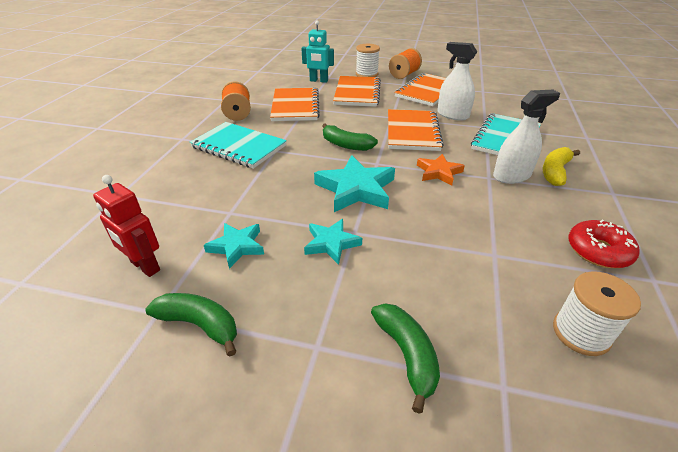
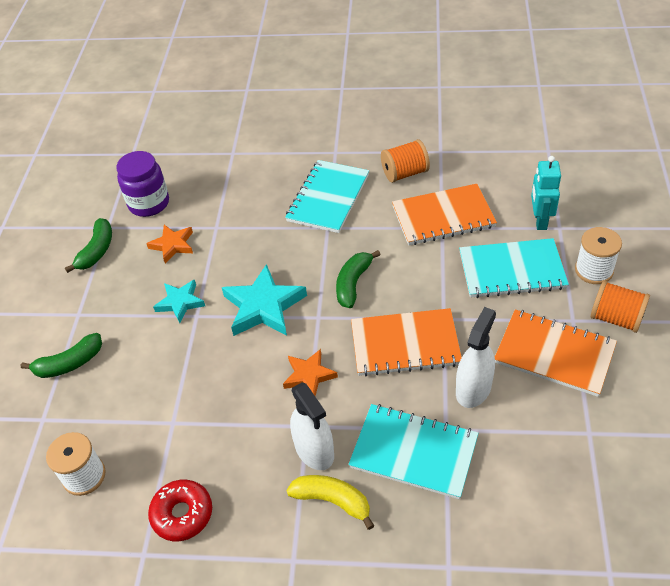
camera: 85 degrees right, 10 degrees up
red robot [93,175,160,277] -> purple jar [116,151,169,217]
turquoise star [204,223,264,269] -> orange star [146,225,193,264]
orange notebook [333,76,381,107] -> turquoise notebook [459,238,569,298]

